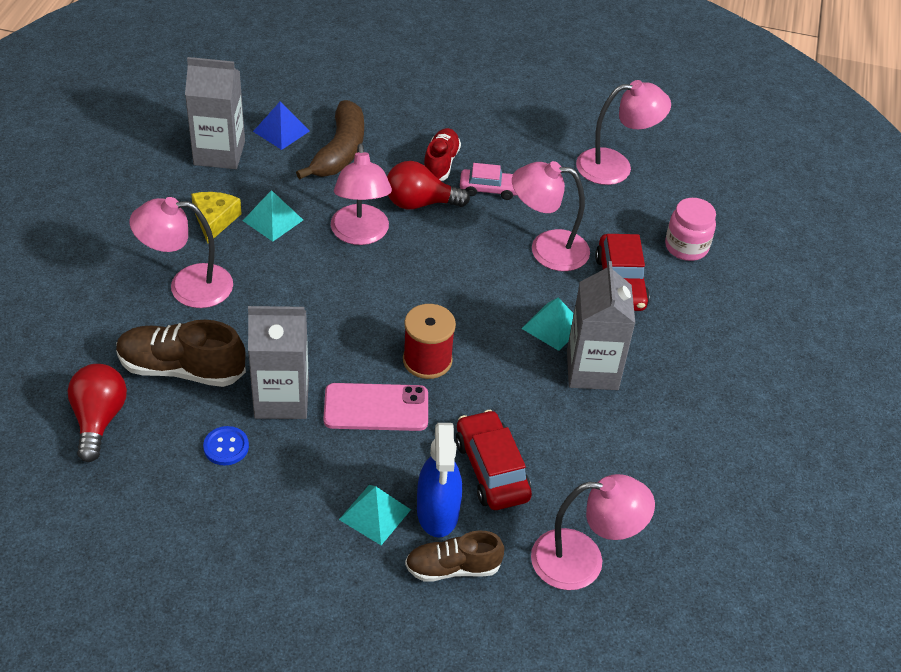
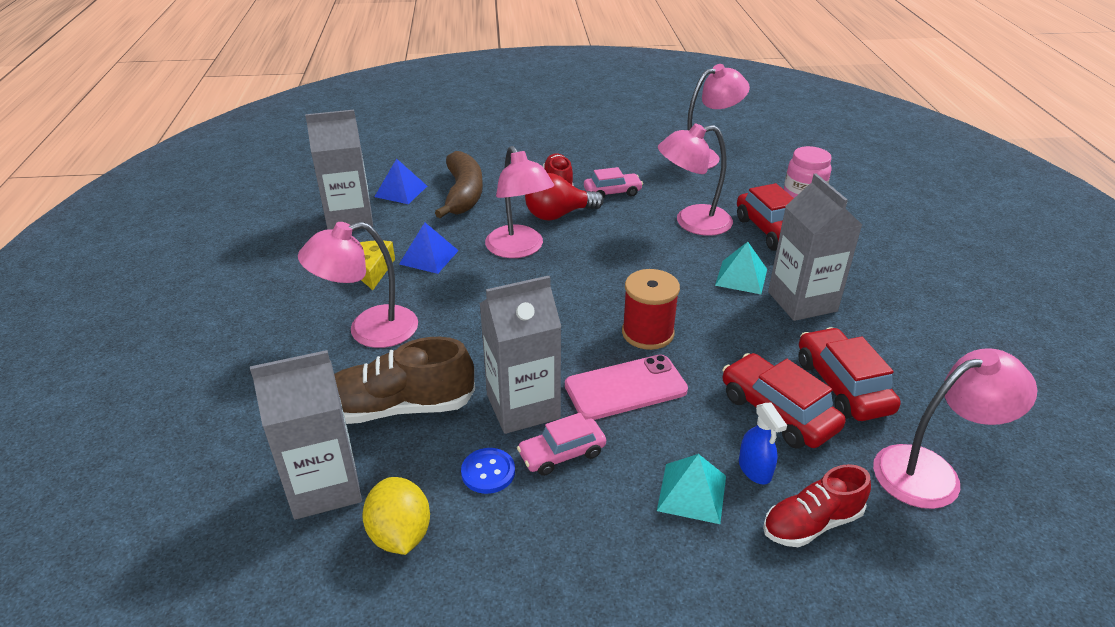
camera: 15 degrees left, 10 degrees down
red light bulb [68,364,127,462] -> grey carton [250,350,362,520]
turquoise pyramid [243,190,303,242] -> blue pyramid [399,223,459,274]
brown shoe [405,531,504,582] -> red shoe [763,464,871,547]
blue spray bottle [417,423,462,538] -> blue spray bottle [739,402,787,484], size x0.57
none -> yellow lemon [362,477,430,555]
none -> pink car [517,413,606,476]
none -> red car [799,327,901,421]

